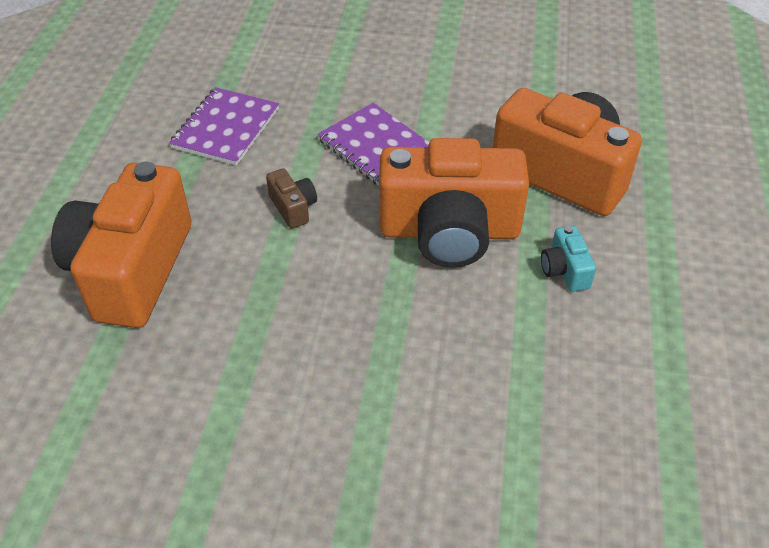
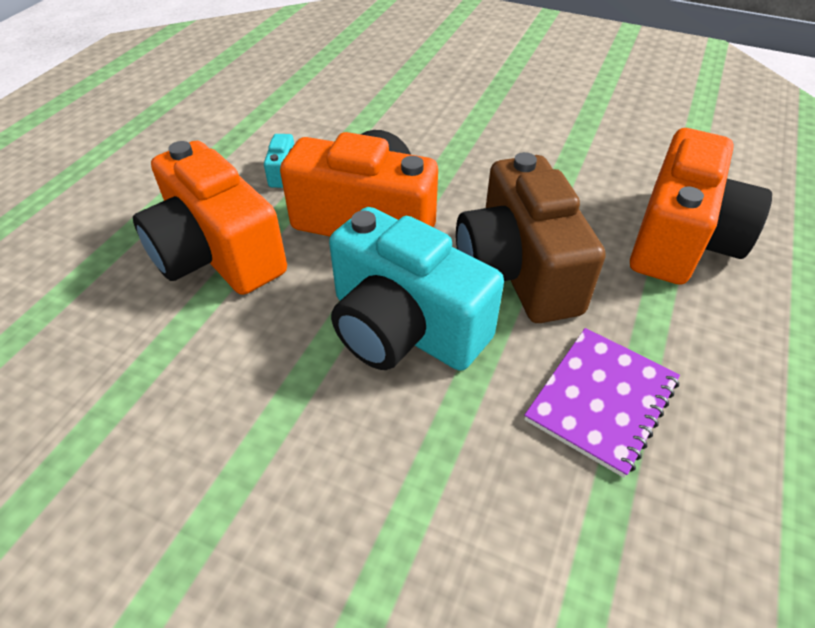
camera: 165 degrees left, 0 degrees up
brown camera [266,168,317,229] -> brown camera [456,152,605,323], size x2.46
purple notebook [317,103,430,186] -> turquoise camera [329,207,504,371]

